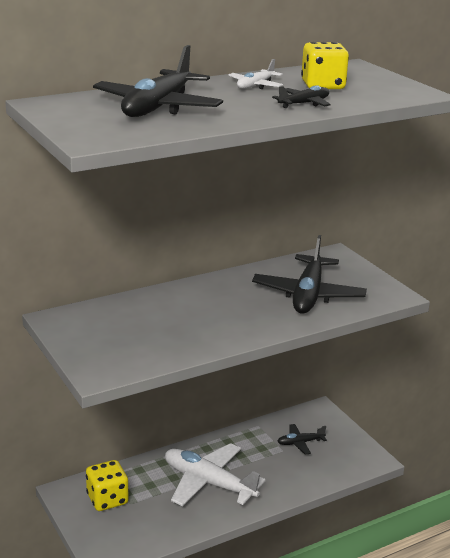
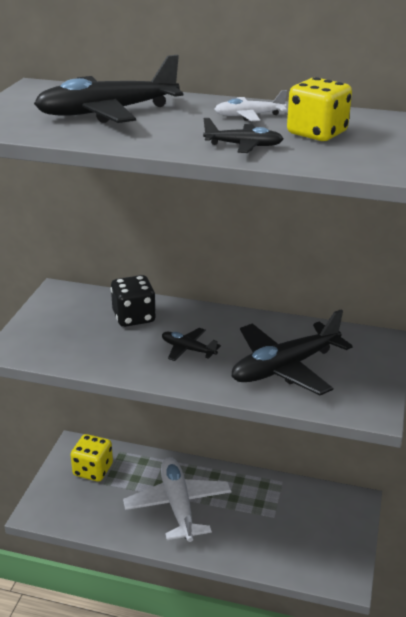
camera: 45 degrees right, 5 degrees up
black plane [277,424,327,455] -> black plane moved to [162,328,221,361]
none -> black dice [111,275,156,327]

